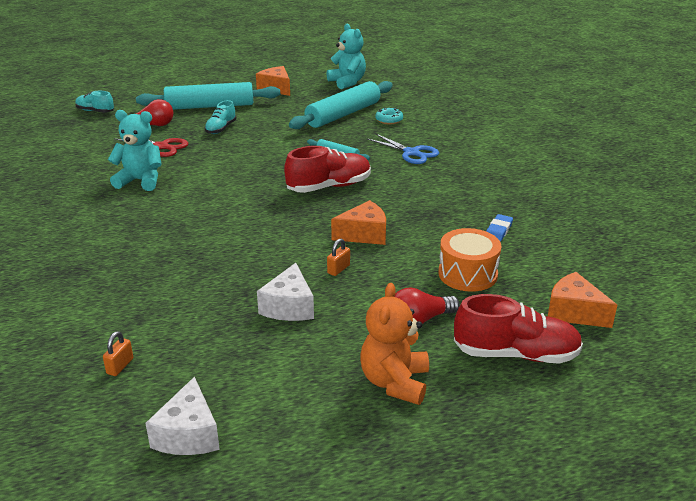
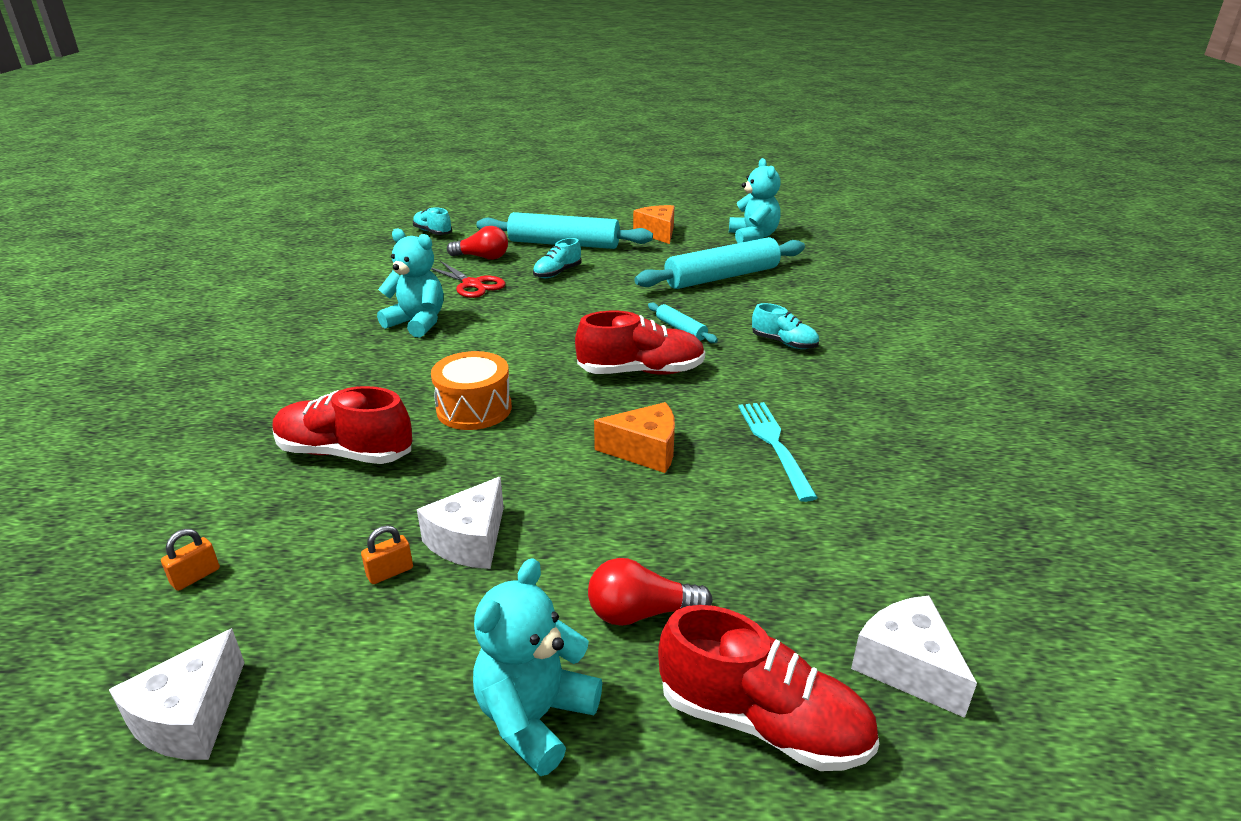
camera: 20 degrees right, 0 degrees up
orange padlock [327,238,350,276] -> orange padlock moved to [361,525,413,584]
orange teddy bear [360,283,429,405] -> turquoise teddy bear [473,558,602,776]
blue scissors [366,133,439,164] -> turquoise shoe [752,303,819,349]
turquoise donut [375,107,403,124] -> none
orange drum [438,228,501,292] -> orange drum moved to [431,351,512,430]
blue eraser [486,214,513,242] -> none
orange cheese [548,272,617,328] -> white cheese [851,595,977,718]
none -> red shoe [272,386,412,464]
none -> turquoise fork [738,402,818,502]

